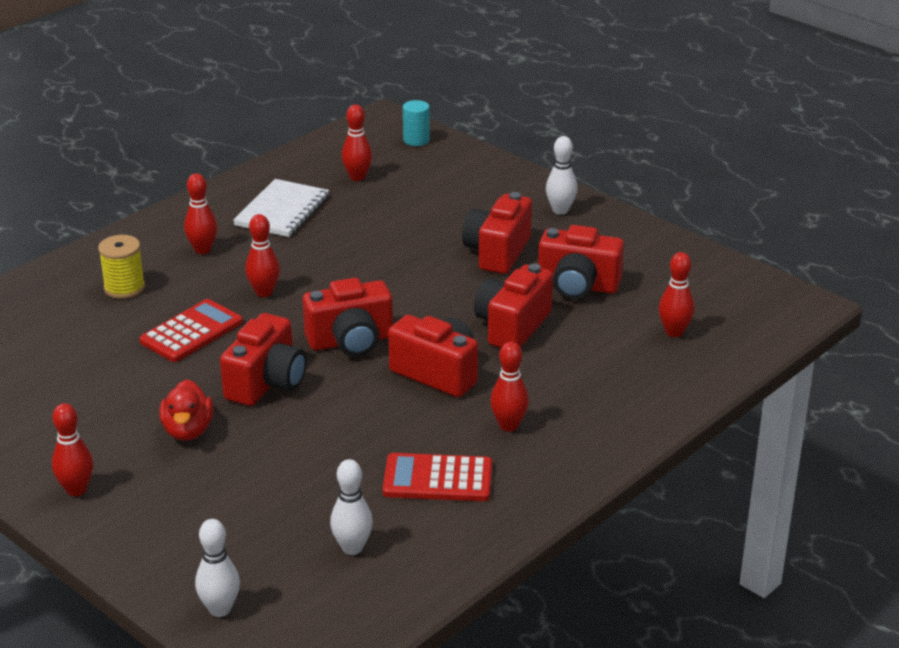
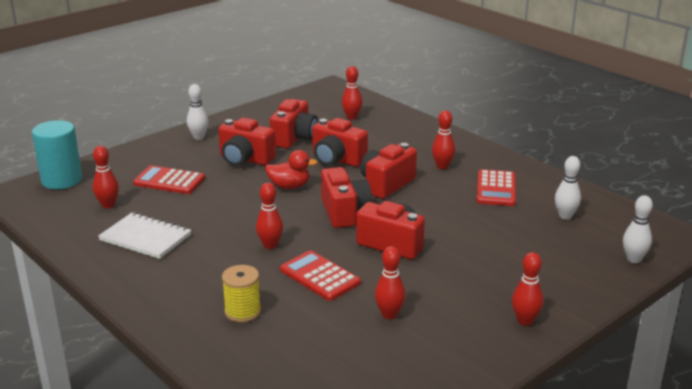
camera: 85 degrees left, 5 degrees down
red duck [160,379,213,441] -> red duck moved to [265,150,318,189]
red bowling pin [184,173,217,254] -> red bowling pin moved to [375,246,405,319]
turquoise cylinder [403,100,430,146] -> turquoise cylinder [32,120,82,189], size x1.85
none -> red calculator [133,165,205,194]

